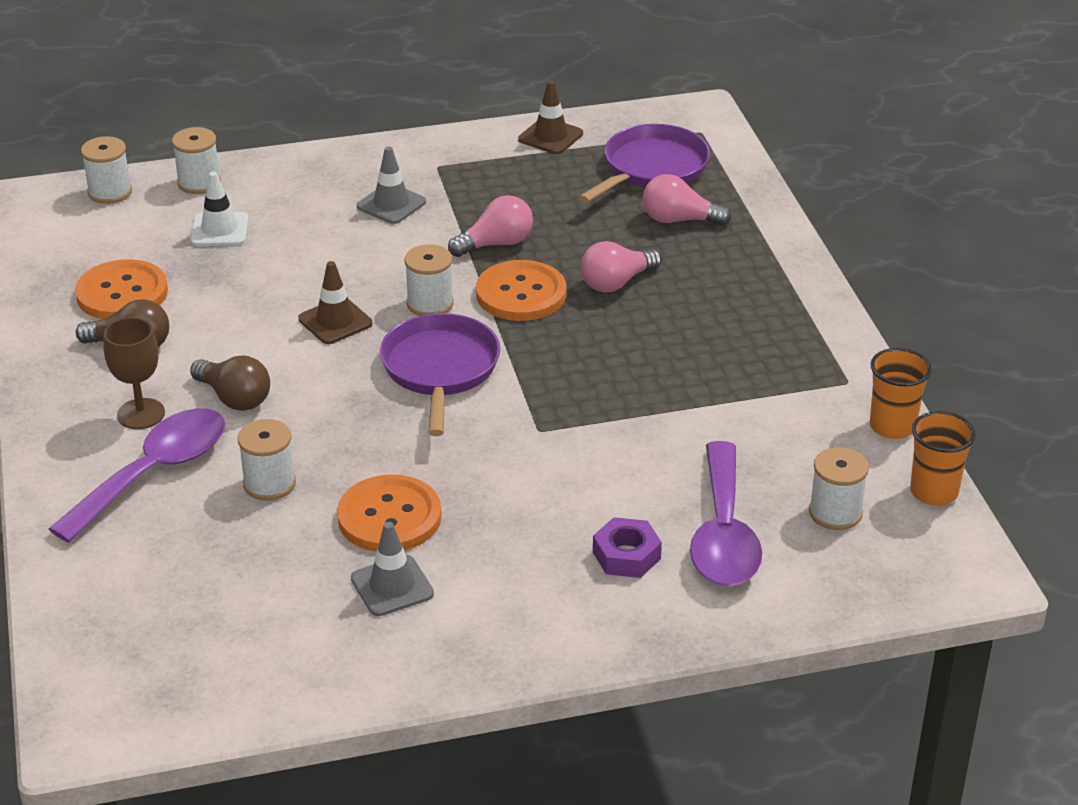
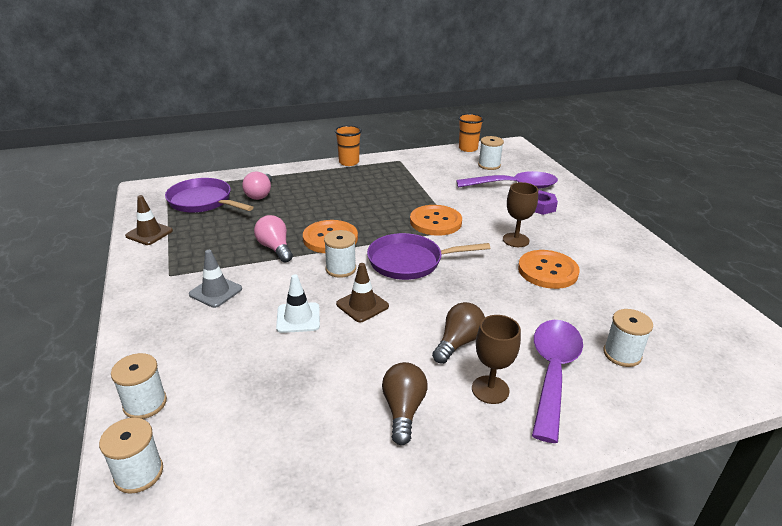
camera: 95 degrees left, 5 degrees down
purple spoon [49,408,225,543] -> purple spoon turned 75 degrees clockwise [532,320,583,443]
orange button [75,259,168,319] -> orange button moved to [410,205,462,236]
white traffic cone [190,171,249,246] -> white traffic cone moved to [276,274,320,333]
white spool [238,419,296,501] -> white spool moved to [603,309,653,367]
grey traffic cone [351,522,434,616] -> none
pink light bulb [581,241,661,293] -> none
orange cup [870,348,932,439] -> orange cup moved to [335,125,362,166]
none -> brown goblet [503,182,538,247]

